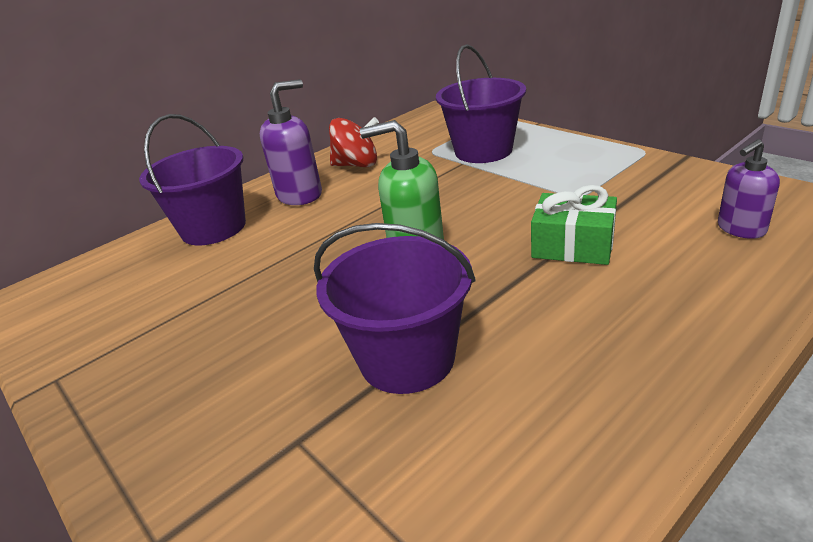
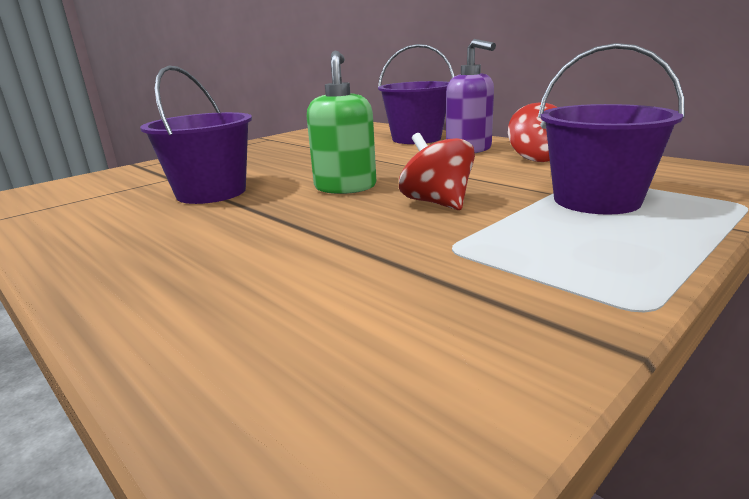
camera: 85 degrees right, 10 degrees down
green gift [531,185,617,265] -> none
purple soap dispenser [718,139,780,239] -> none
none -> red spinning top [399,133,475,210]

